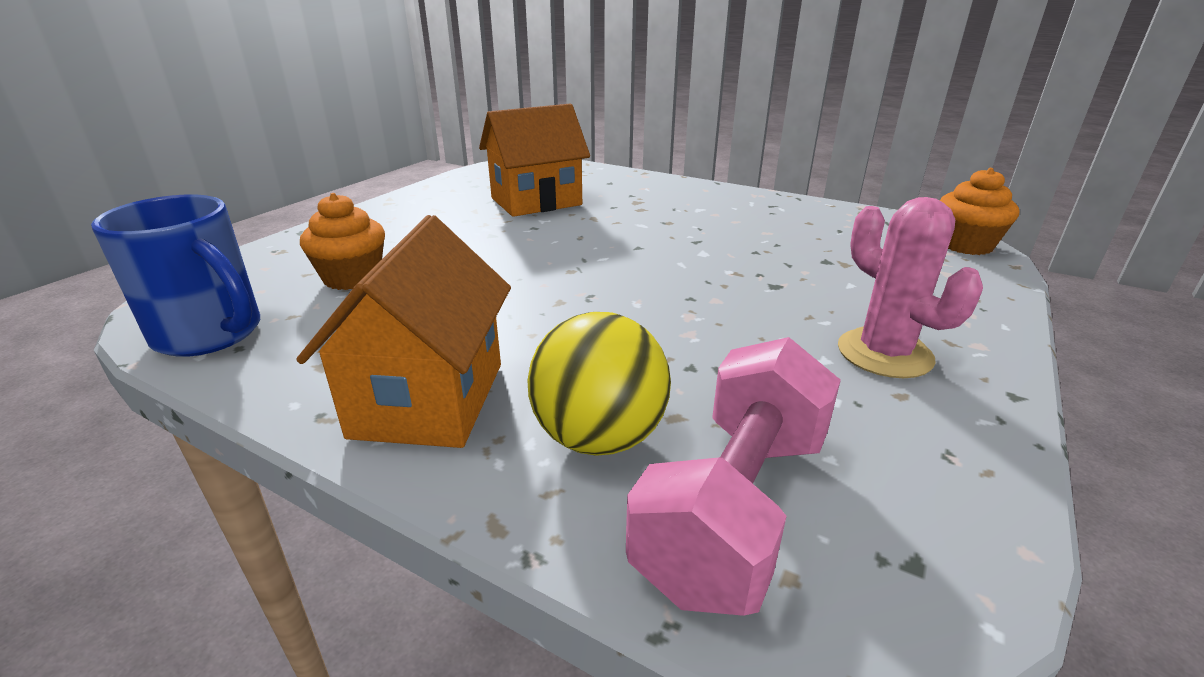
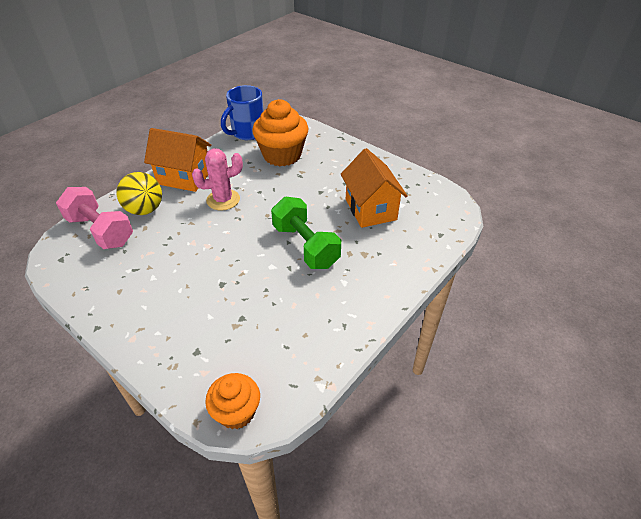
camera: 100 degrees right, 15 degrees up
orange cupcake [300,193,385,290] -> orange cupcake [252,99,309,166], size x1.68
pink cactus [838,197,983,378] -> pink cactus moved to [192,149,243,211]
none -> green dumbbell [271,197,341,269]

